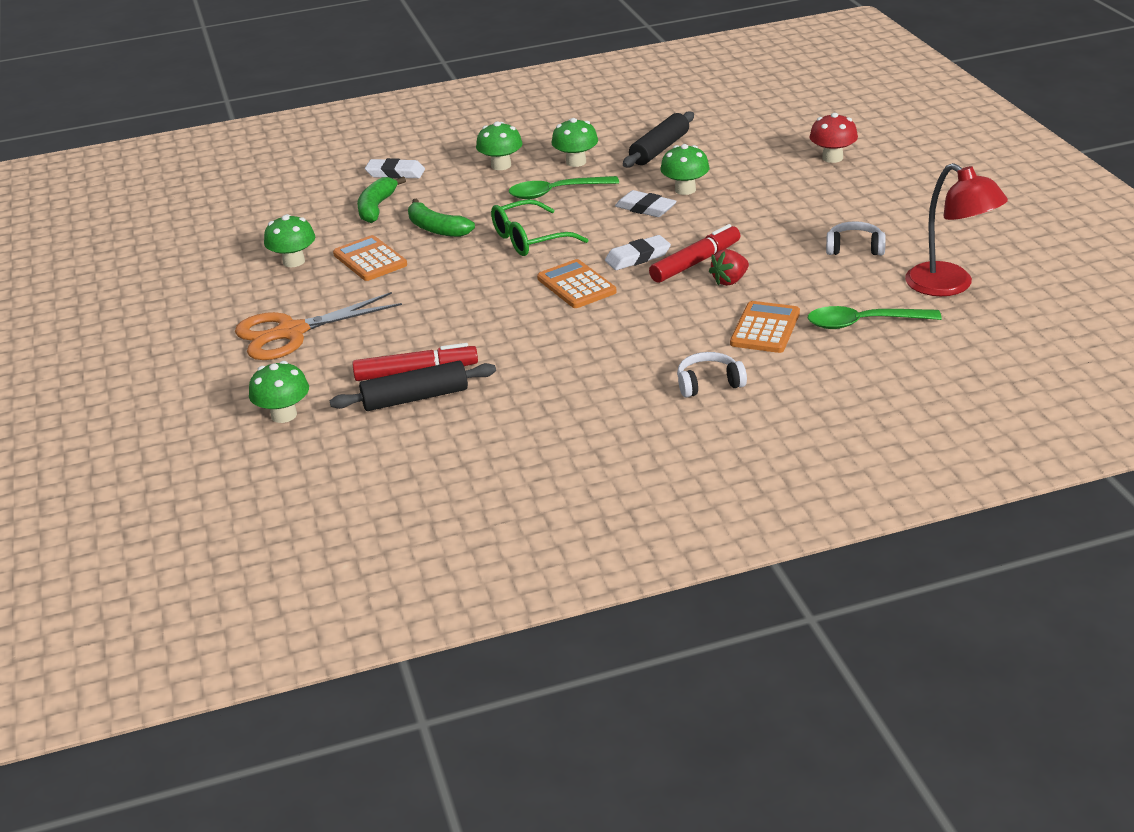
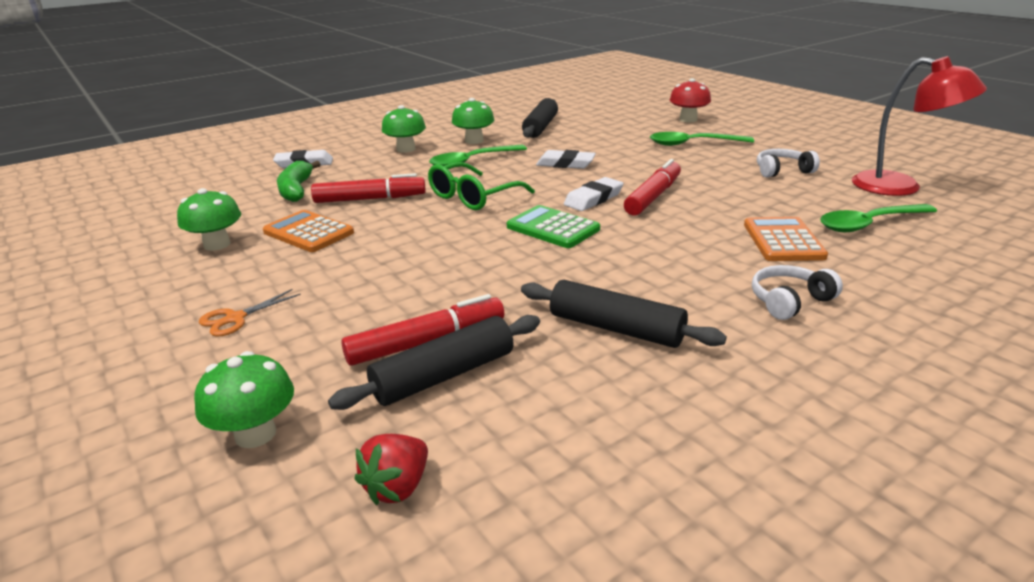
camera: 20 degrees left, 5 degrees down
orange scissors [235,292,402,360] -> orange scissors [199,289,301,336], size x0.46
green banana [408,199,475,237] -> red marker [311,173,426,203]
orange calculator [537,259,617,308] -> green calculator [507,205,600,248]
green mushroom [661,144,709,195] -> none
red strawberry [709,249,749,286] -> red strawberry moved to [354,434,428,505]
none -> black rolling pin [521,280,727,348]
none -> green spoon [650,132,754,146]

